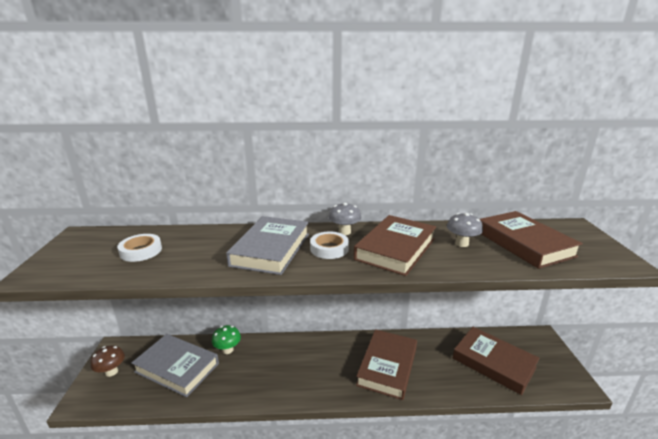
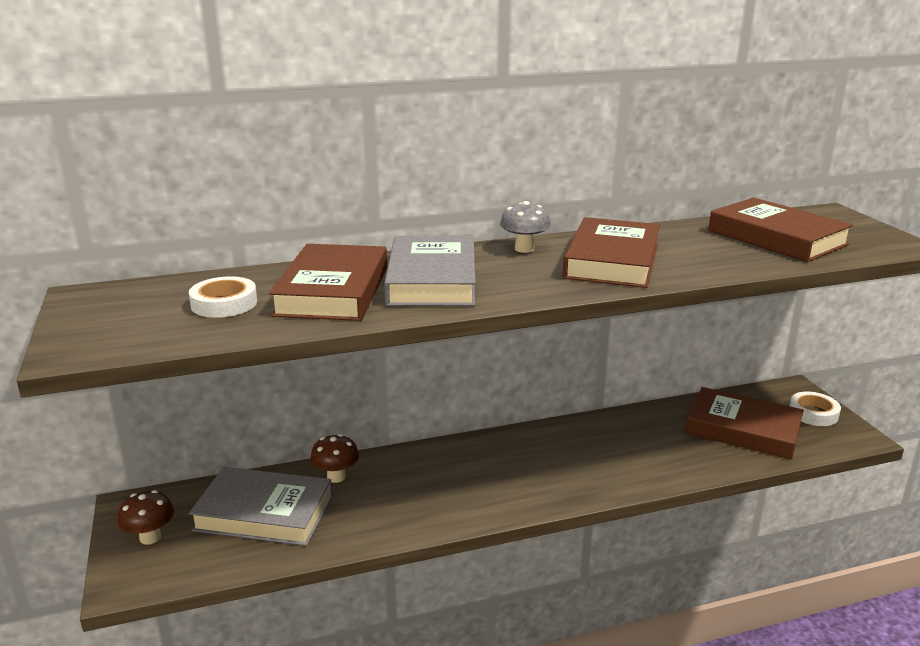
camera: 15 degrees left, 0 degrees up
green mushroom [212,325,241,354] -> brown mushroom [310,434,359,483]
white tape [310,231,349,259] -> white tape moved to [789,391,841,426]
brown book [356,329,417,400] -> brown book moved to [269,244,387,321]
grey mushroom [447,213,483,247] -> none

